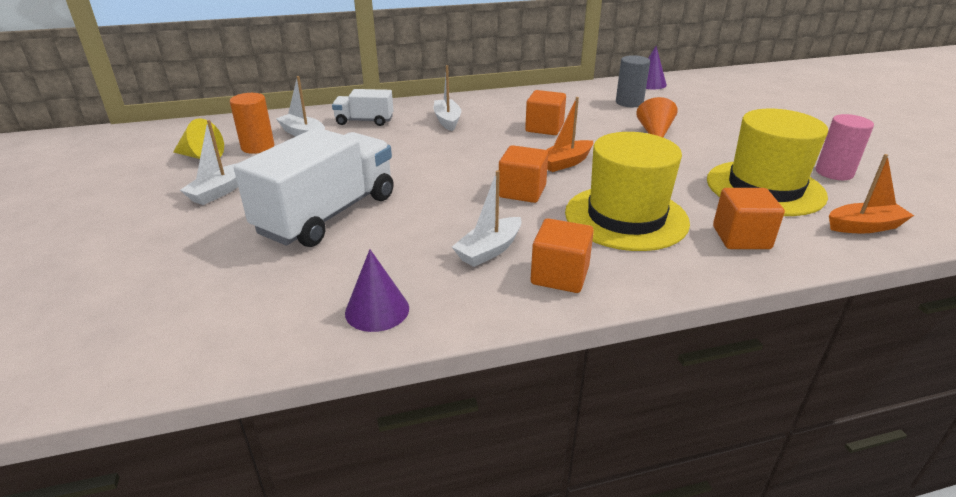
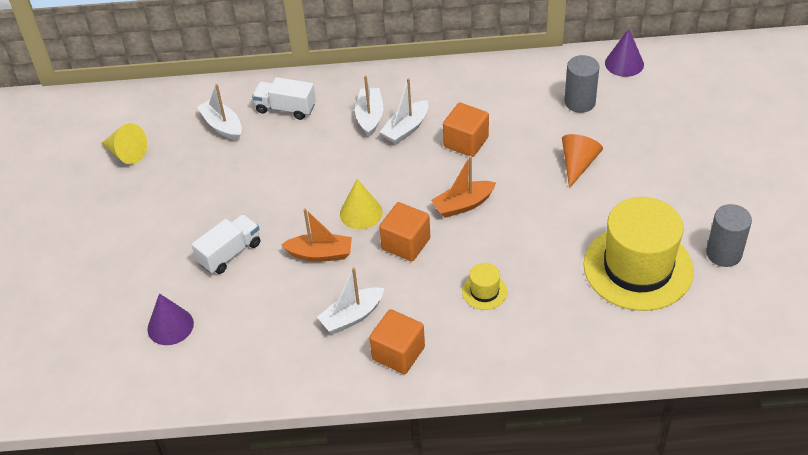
camera: 15 degrees right, 15 degrees up
white boat [180,120,238,205] -> white boat moved to [380,78,428,144]
orange cylinder [230,93,274,154] -> none
white truck [234,128,394,247] -> white truck [191,214,260,274], size x0.51
purple cone [345,249,409,332] -> purple cone moved to [147,293,194,345]
yellow hat [565,132,690,251] -> yellow hat [462,263,507,310], size x0.41
orange cube [713,188,785,249] -> none
pink cylinder [815,114,874,180] -> grey cylinder [706,204,752,267]
orange boat [829,154,914,233] -> orange boat moved to [281,208,352,262]
none -> yellow cone [340,179,383,229]

